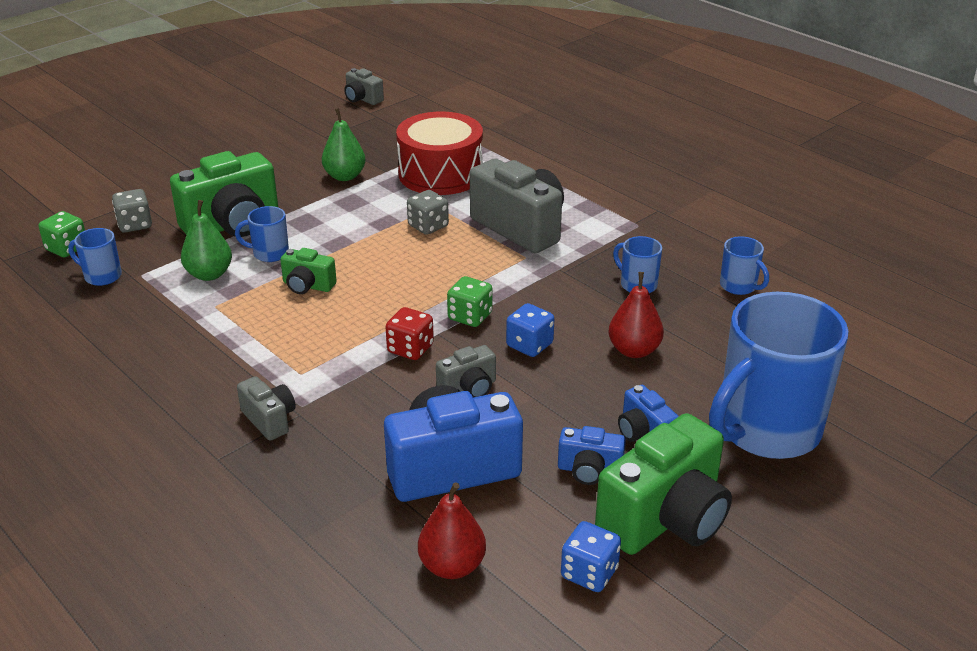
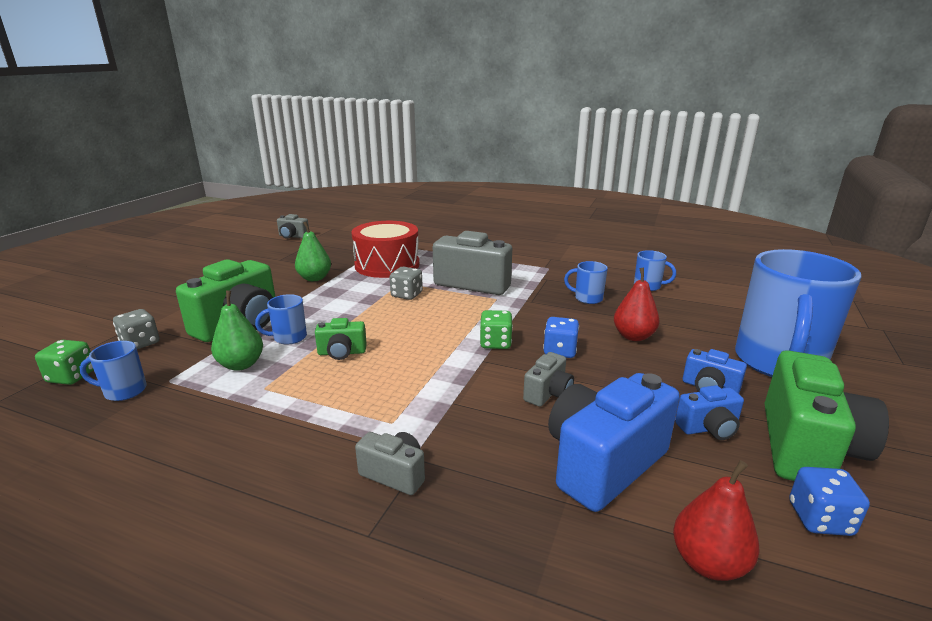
camera: 25 degrees left, 10 degrees down
red dice [386,307,434,360] -> none

